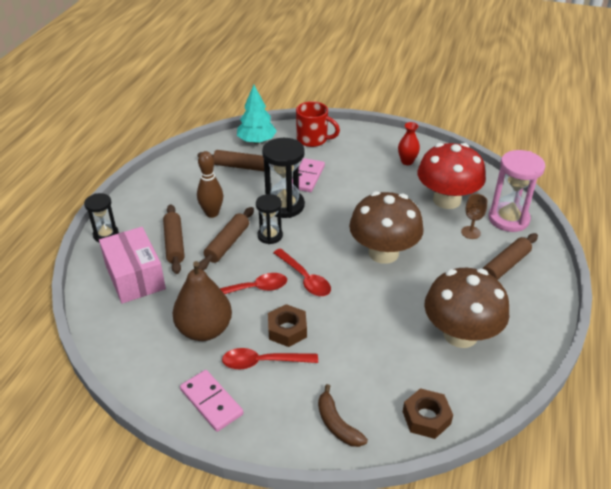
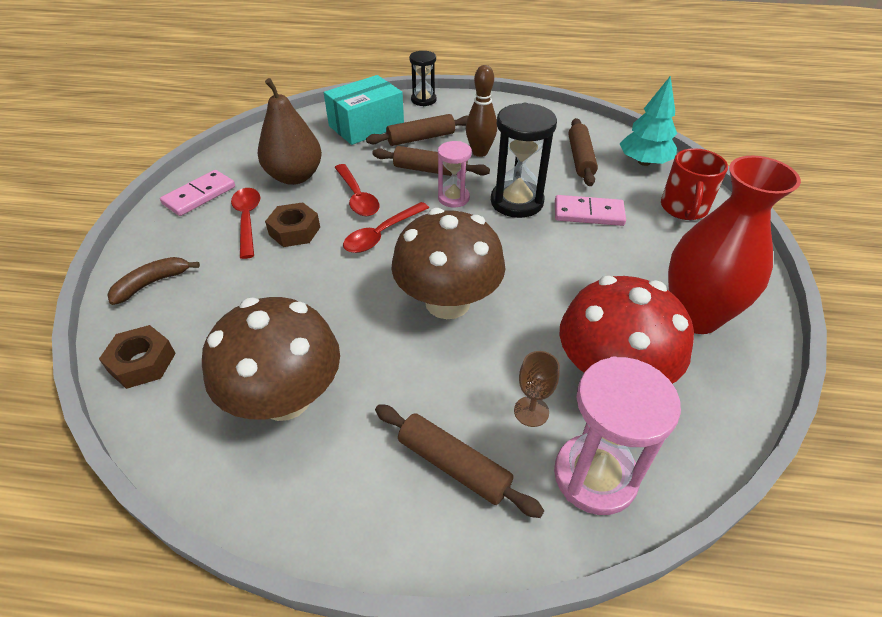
camera: 80 degrees right, 5 degrees up
pink box [99,227,166,304] -> turquoise box [324,75,404,145]
black hourglass [256,194,283,244] -> pink hourglass [438,141,472,207]
red vase [398,122,420,165] -> red vase [668,156,801,334], size x2.22

